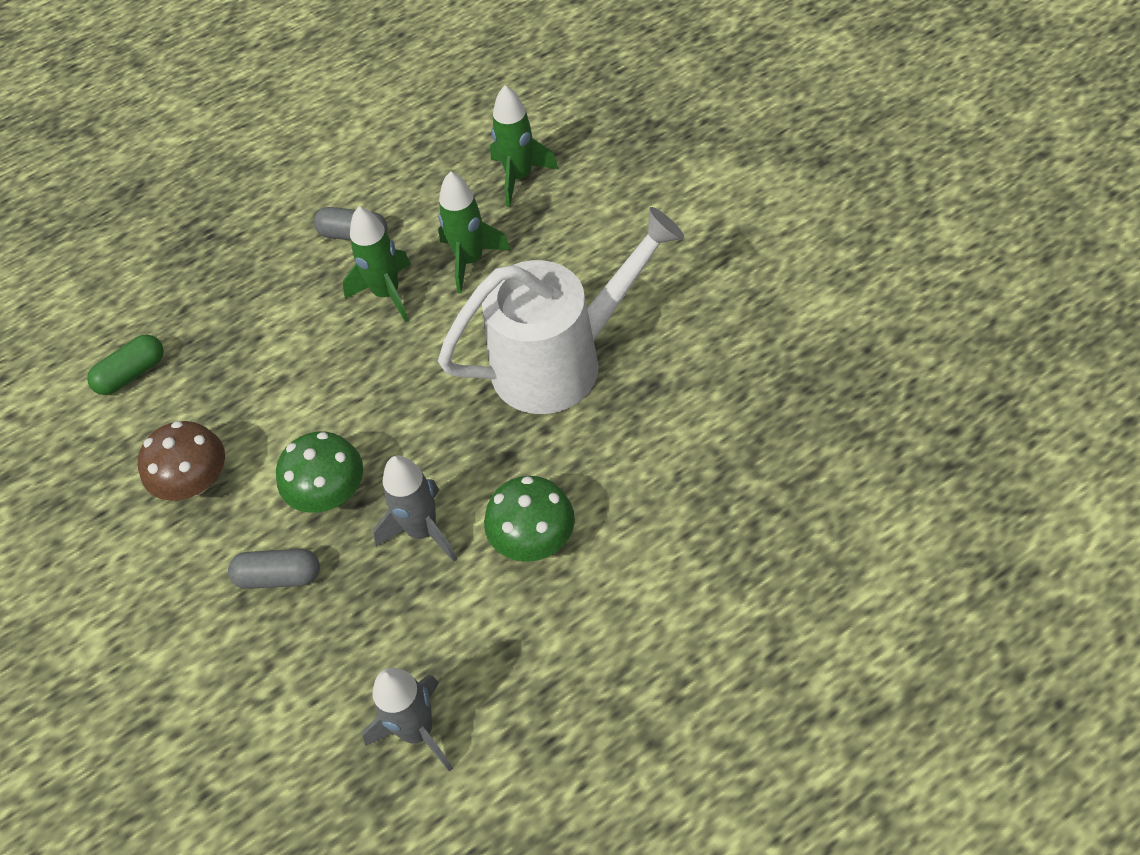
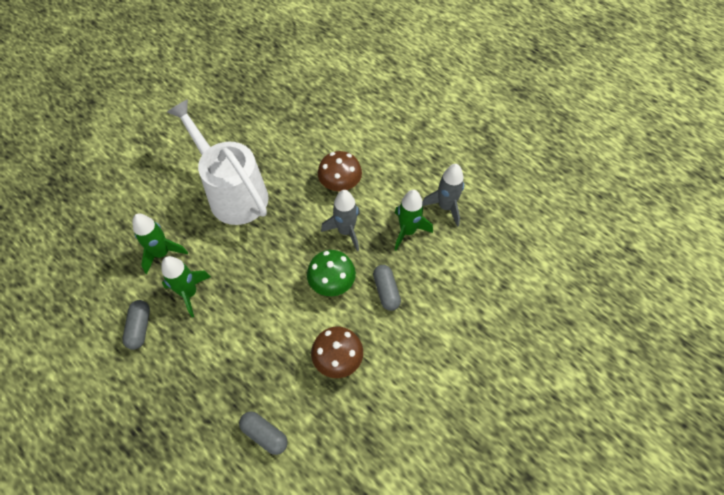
camera: 110 degrees left, 5 degrees up
green capsule [87,335,164,395] -> grey capsule [239,411,288,455]
green mushroom [484,476,575,562] -> brown mushroom [318,151,362,191]
green rocket [490,85,558,207] -> green rocket moved to [394,190,433,251]

